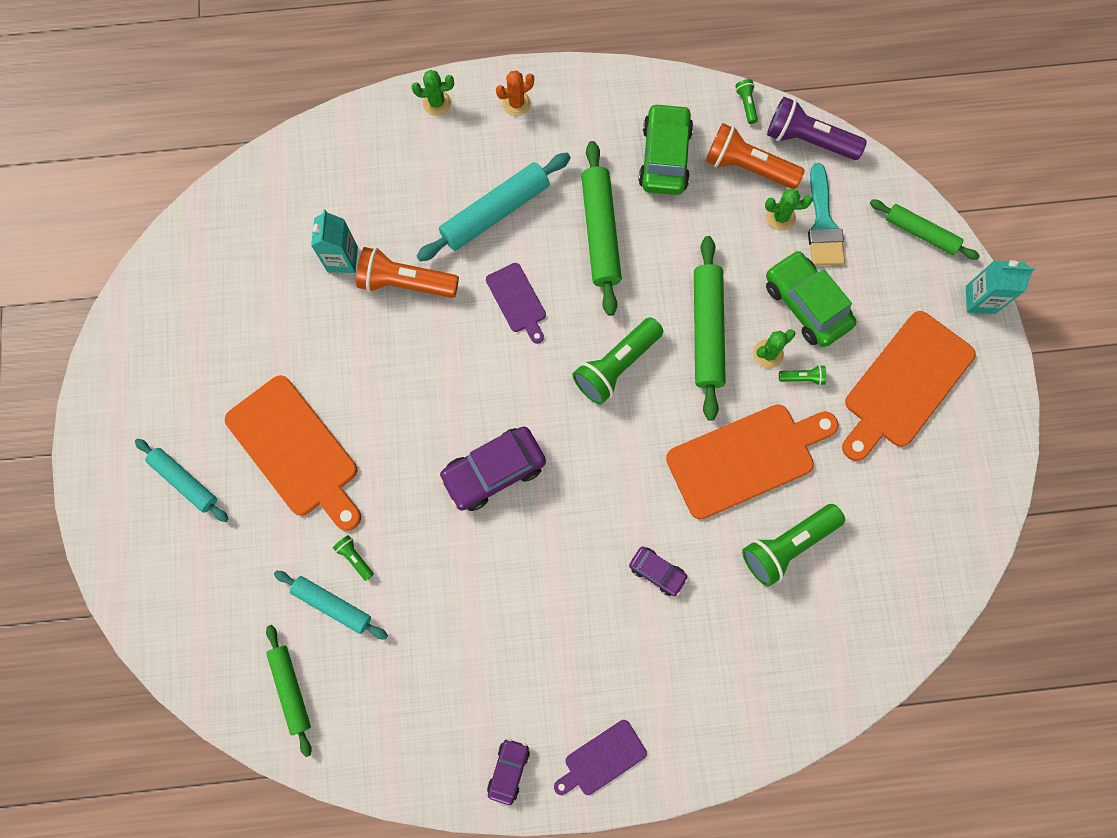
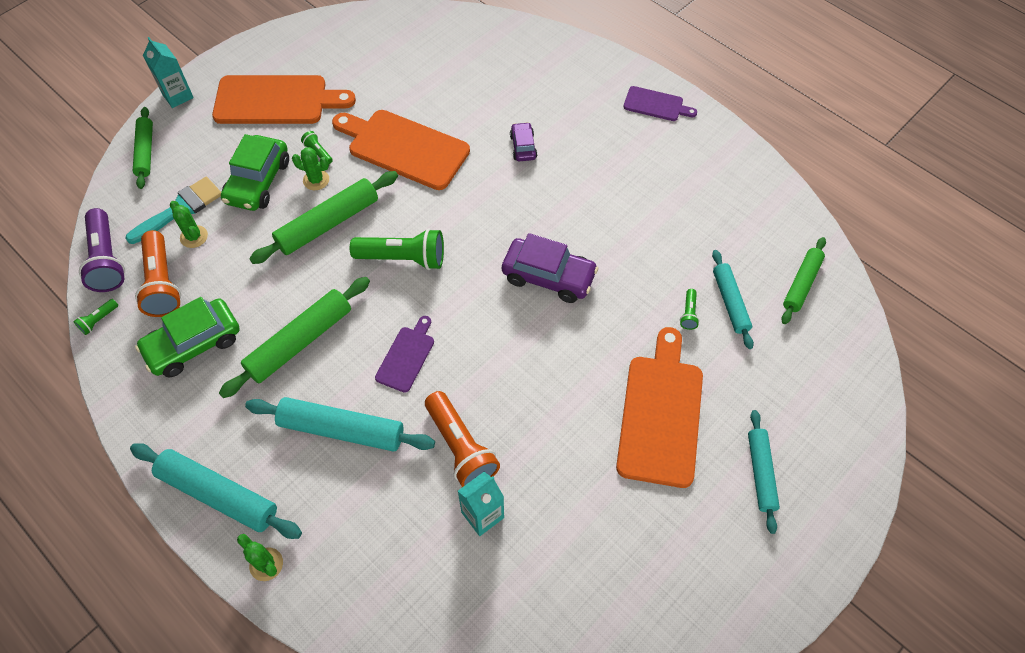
camera: 130 degrees left, 15 degrees down
purple car [487,738,530,805] -> none
orange cactus [496,70,534,116] -> turquoise rolling pin [130,443,302,539]
green flashlight [742,504,845,587] -> none

